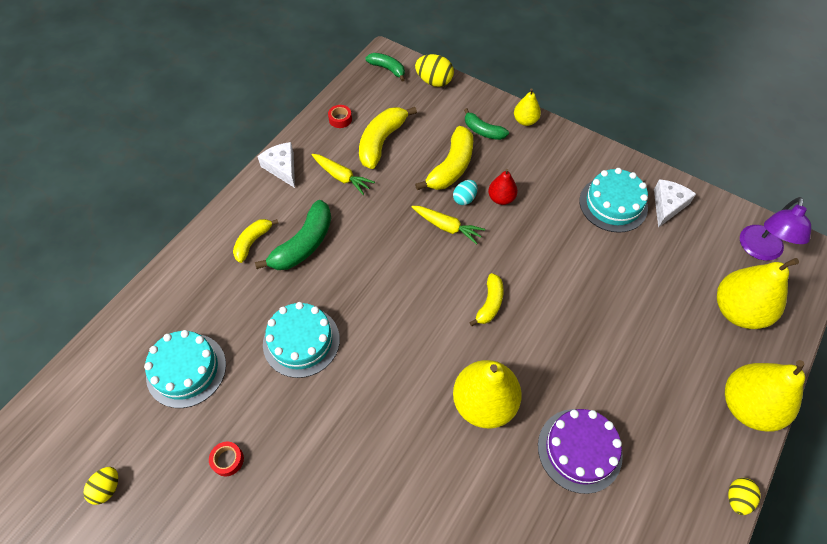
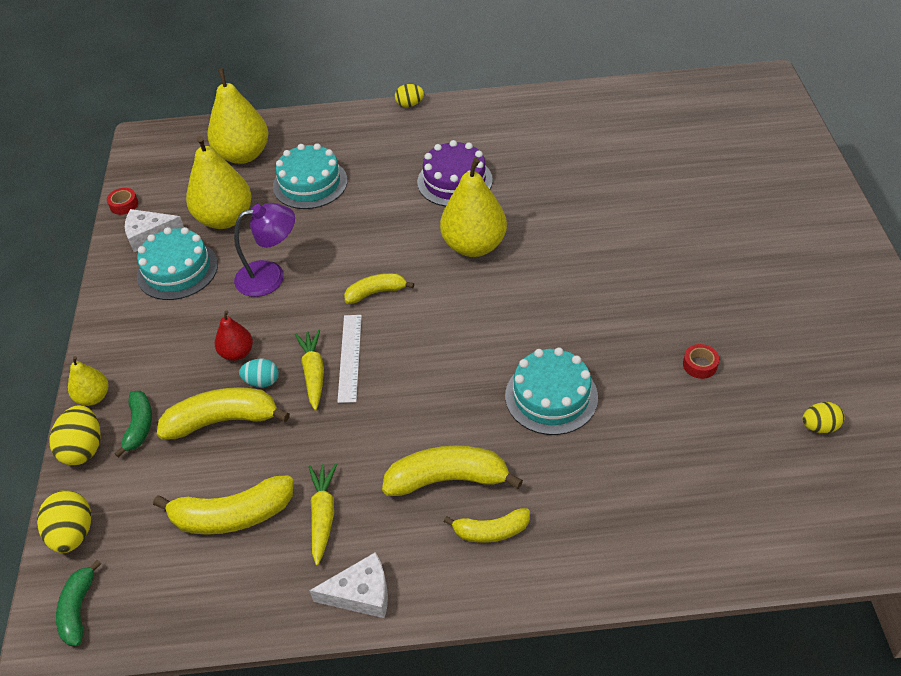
camera: 125 degrees left, 10 degrees down
turquoise cake [144,330,226,408] -> turquoise cake moved to [273,143,347,209]
green banana [255,200,331,270] -> yellow banana [382,445,523,496]
white cheese [257,142,295,188] -> white cheese turned 120 degrees counterclockwise [309,552,388,618]
red tape [328,105,352,128] -> red tape moved to [107,188,138,215]
yellow pear [725,360,805,431] -> yellow pear moved to [186,136,252,229]
purple lamp [740,197,811,261] -> purple lamp moved to [234,203,295,297]
none -> yellow egg [49,405,101,465]
none -> white ruler [337,315,362,403]

